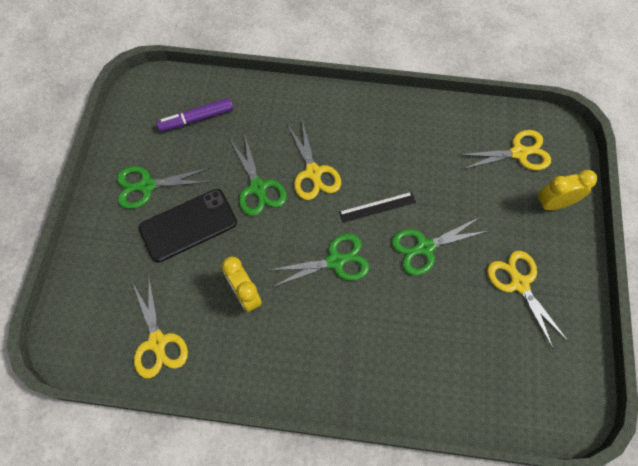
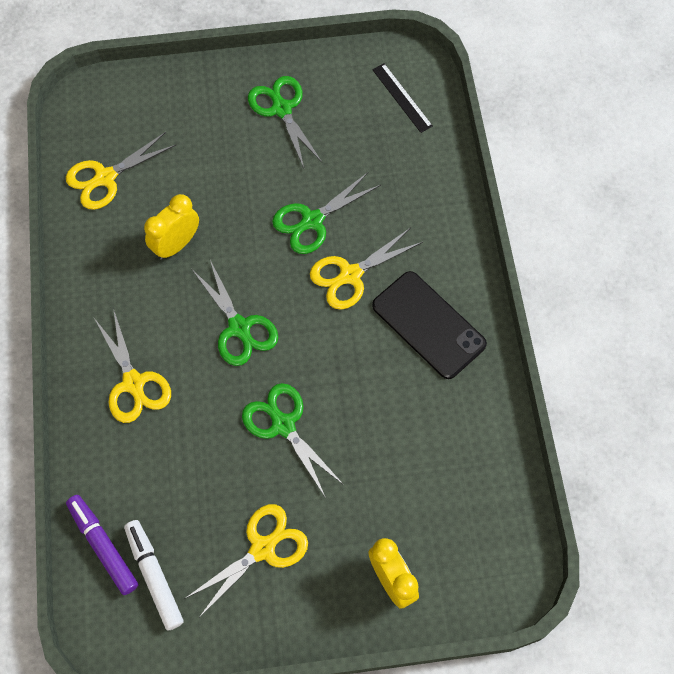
camera: 75 degrees right, 0 degrees up
black phone [139,189,237,263] -> black phone moved to [372,271,487,379]
purple marker [156,98,233,132] -> purple marker moved to [66,495,138,595]
black ruler [339,192,416,223] -> black ruler moved to [372,63,433,133]
yellow scissors [457,130,551,170] -> yellow scissors moved to [94,308,171,423]
none -> white marker [124,520,184,630]

